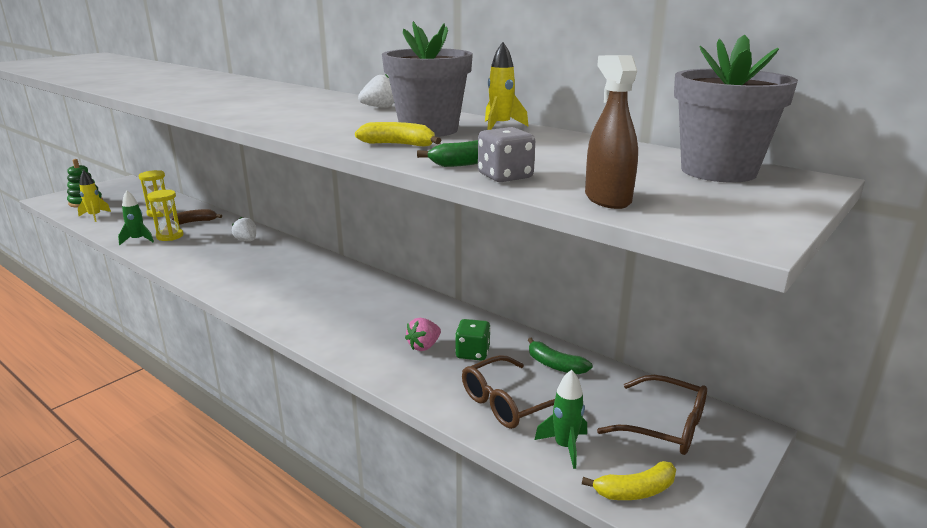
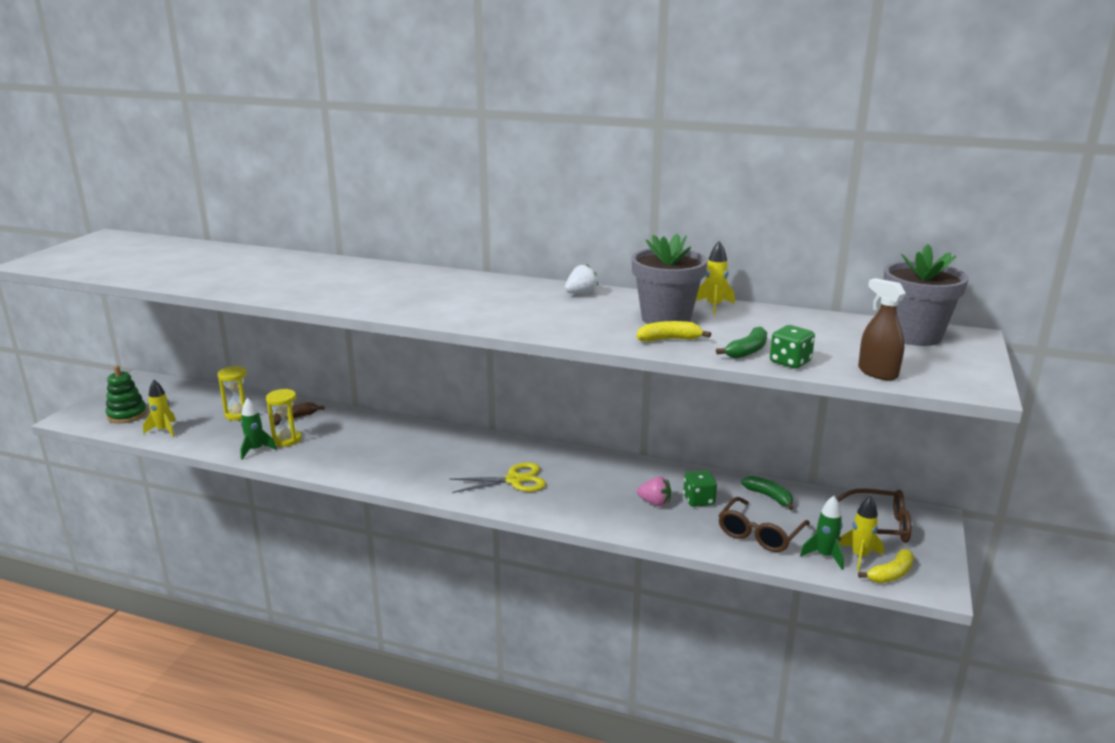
camera: 20 degrees left, 0 degrees up
white strawberry [232,217,256,241] -> none
pink strawberry [405,318,441,351] -> pink strawberry turned 90 degrees counterclockwise [637,477,671,506]
grey dice [478,127,535,182] -> green dice [770,325,815,369]
green banana [528,338,593,374] -> green banana turned 150 degrees counterclockwise [741,476,794,510]
none -> yellow scissors [449,462,546,493]
none -> yellow rocket [839,496,884,571]

